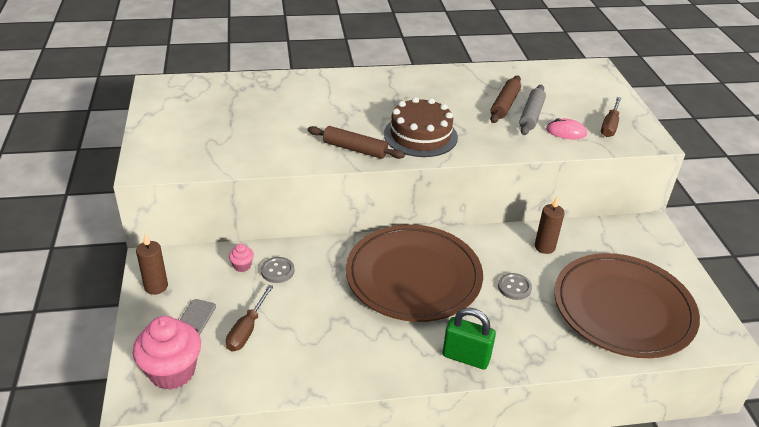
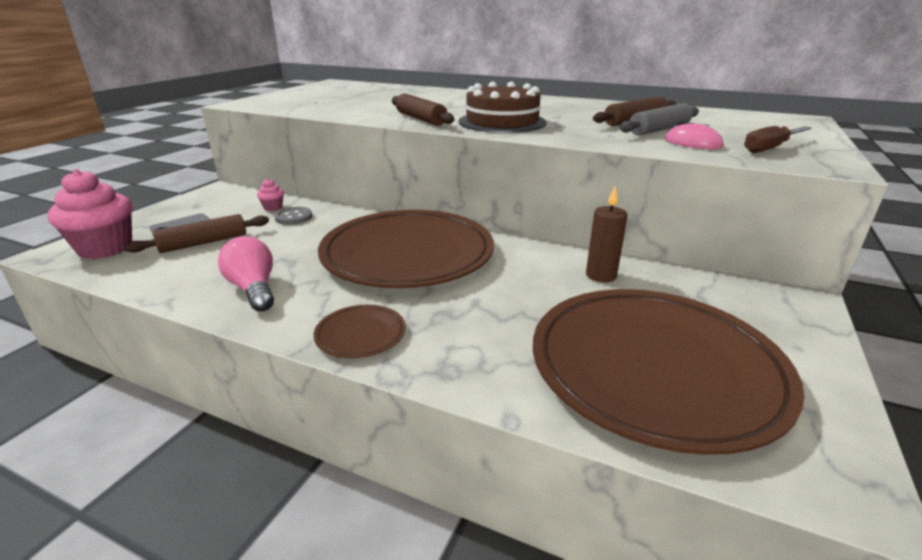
camera: 35 degrees right, 10 degrees down
brown candle [136,234,168,295] -> none
brown screwdriver [226,285,274,351] -> brown rolling pin [124,214,269,253]
green padlock [443,308,496,369] -> brown plate [314,305,406,358]
grey button [498,273,532,300] -> none
none -> pink light bulb [218,236,274,312]

